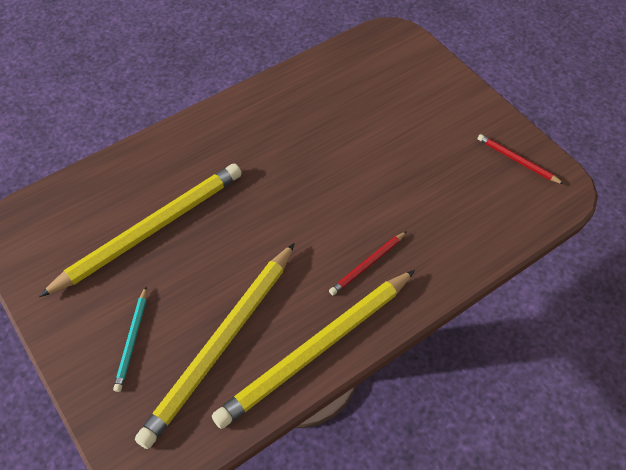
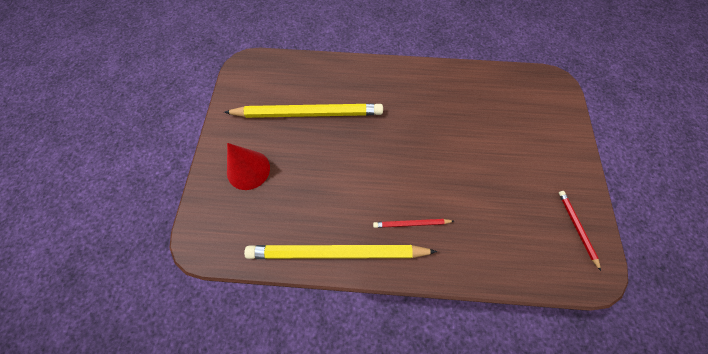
camera: 40 degrees right, 10 degrees up
turquoise pencil [113,287,147,392] -> red cone [227,143,270,190]
yellow pencil [135,243,295,449] -> none

